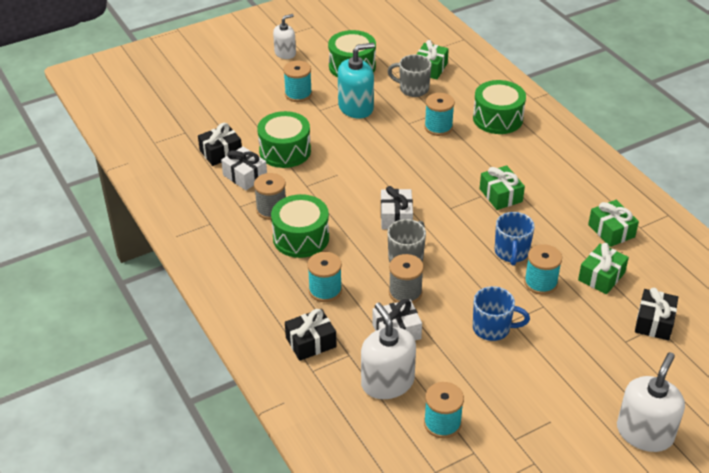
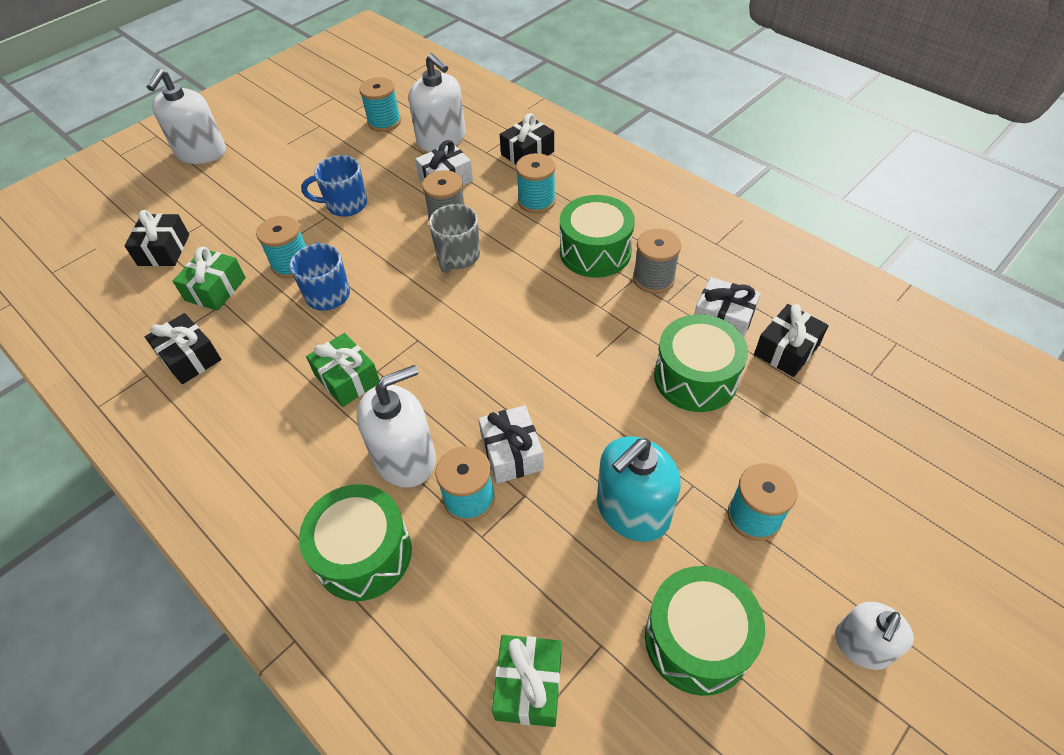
camera: 165 degrees right, 10 degrees up
white gift [381,186,413,229] -> white gift moved to [478,405,544,484]
grey mug [388,55,432,97] -> none
green gift [588,200,639,247] -> black gift [145,313,221,384]
none -> white soap dispenser [357,365,436,488]

